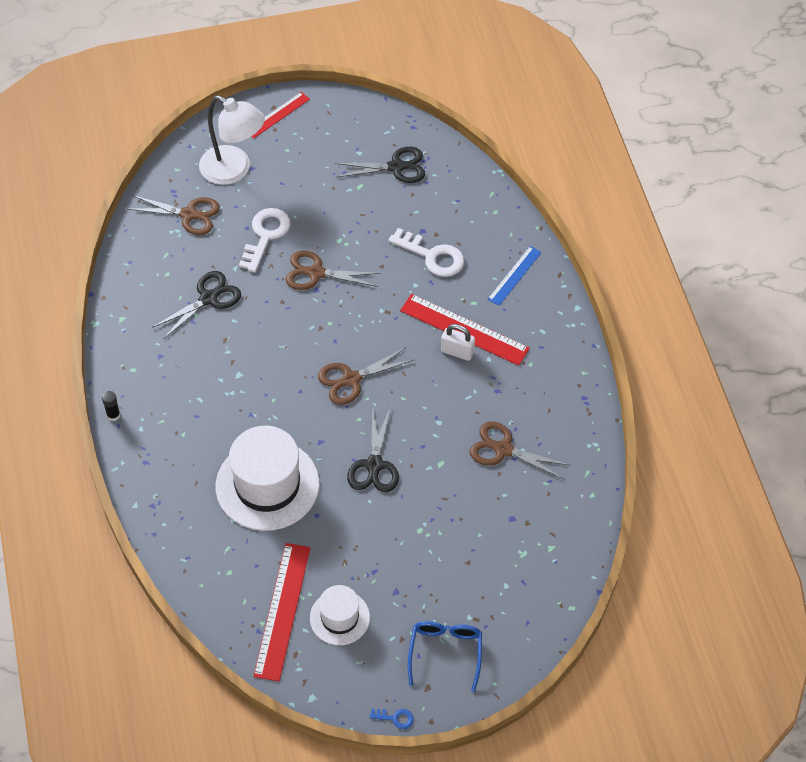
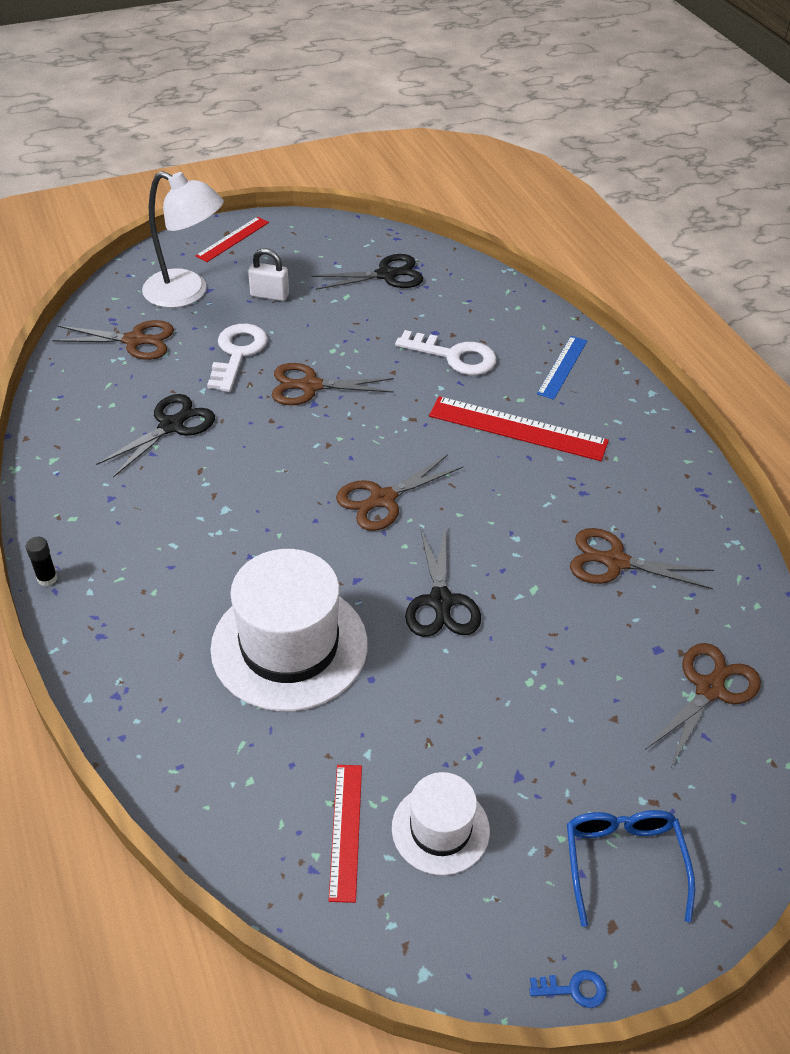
camera: 10 degrees left, 10 degrees down
red ruler [253,543,311,681] -> red ruler [329,765,362,903], size x0.61
white padlock [441,324,475,361] -> white padlock moved to [248,248,289,301]
none -> brown scissors [644,643,761,767]

